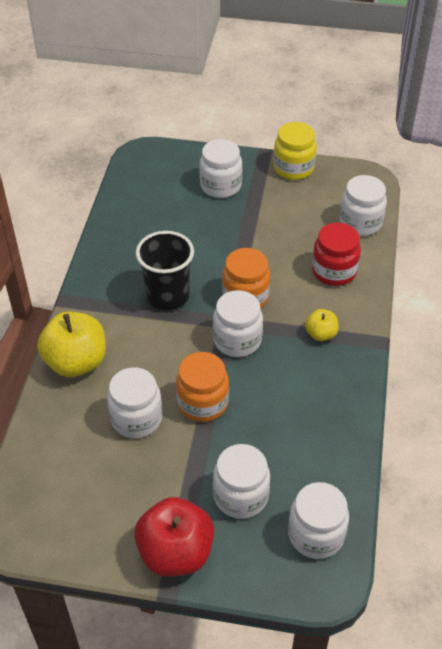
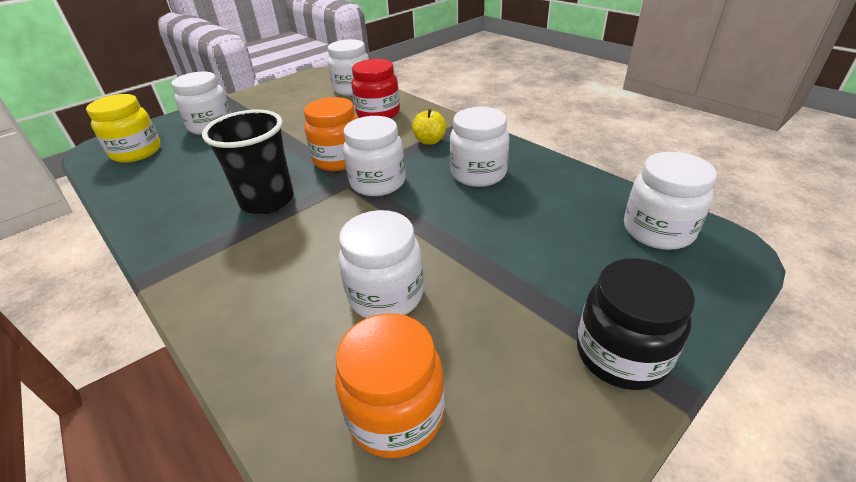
camera: 50 degrees left, 10 degrees down
yellow apple [37,312,106,377] -> none
red apple [134,497,214,577] -> black jar [577,258,695,390]
orange jar [176,352,229,422] -> orange jar moved to [336,313,445,458]
white jar [213,444,270,519] -> white jar moved to [450,107,509,187]
yellow jar [274,122,317,180] -> yellow jar moved to [86,94,161,163]

